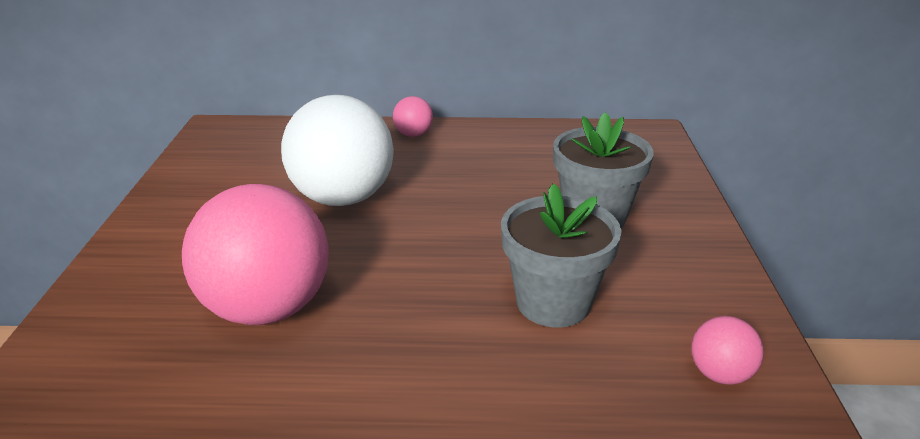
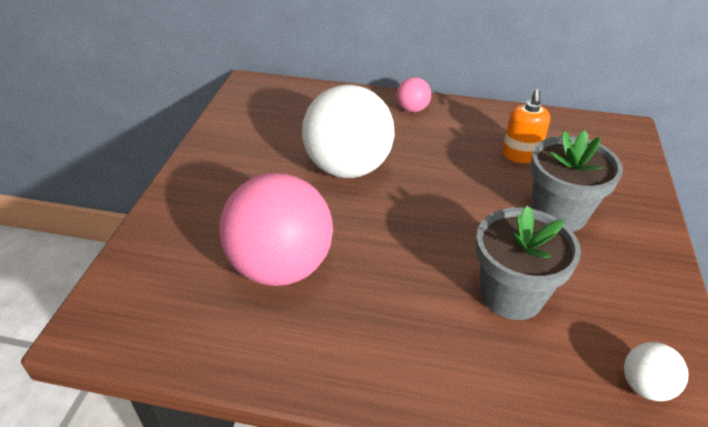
camera: 10 degrees right, 10 degrees up
pink ball [691,316,764,385] -> white ball [624,342,688,401]
none -> orange soap dispenser [502,89,550,163]

